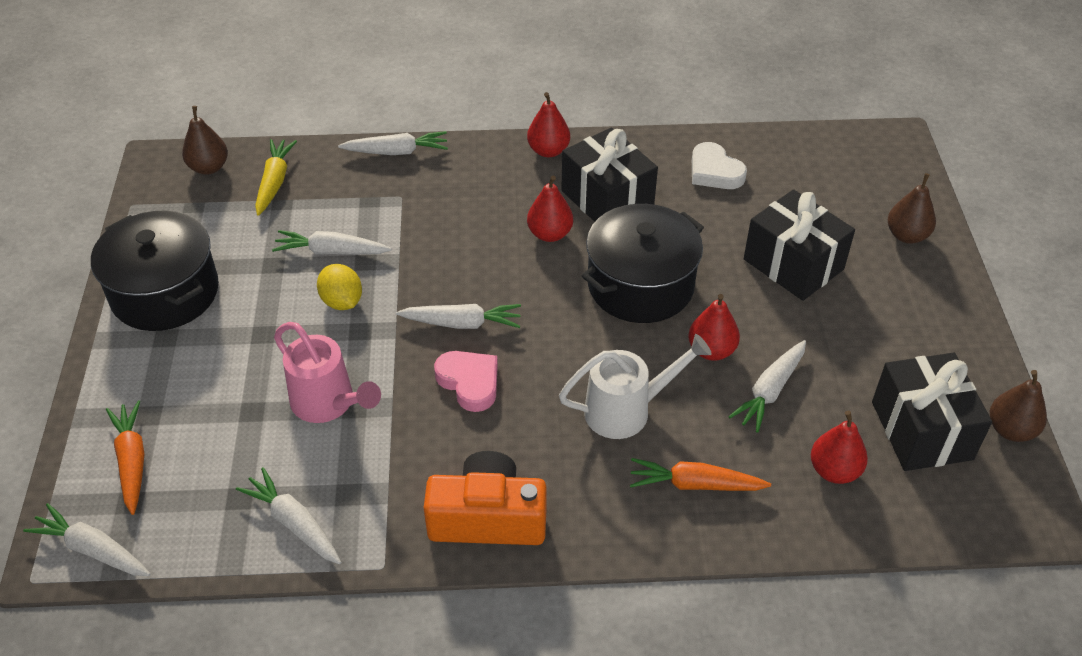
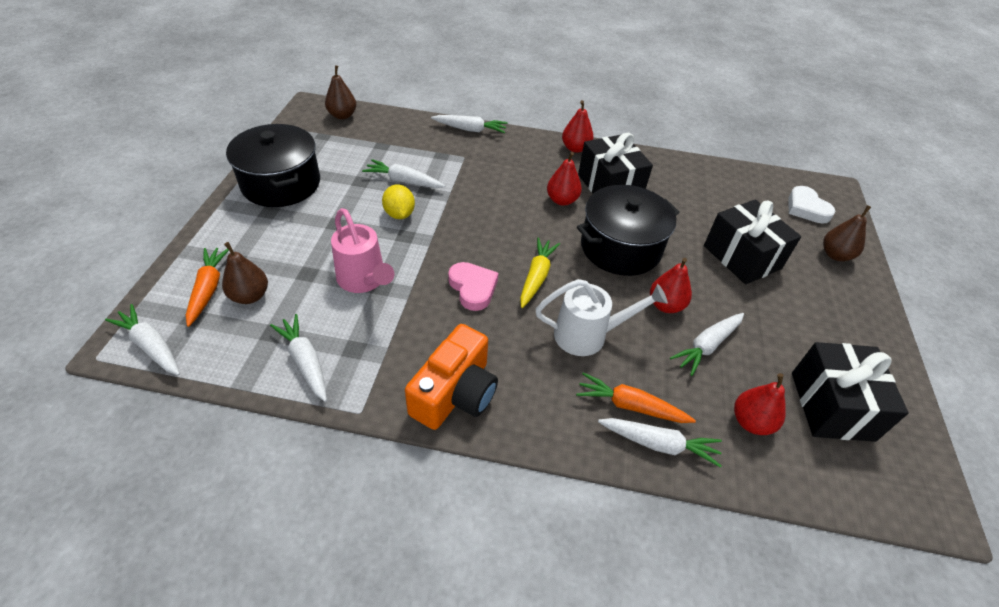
camera: 10 degrees right, 0 degrees up
yellow carrot [255,139,297,216] -> yellow carrot moved to [520,238,560,308]
white carrot [396,304,521,329] -> white carrot moved to [598,418,722,468]
orange camera [424,451,547,545] -> orange camera turned 105 degrees clockwise [405,324,498,430]
white heart [692,142,747,189] -> white heart moved to [788,186,835,224]
brown pear [990,370,1047,442] -> brown pear moved to [222,242,268,304]

